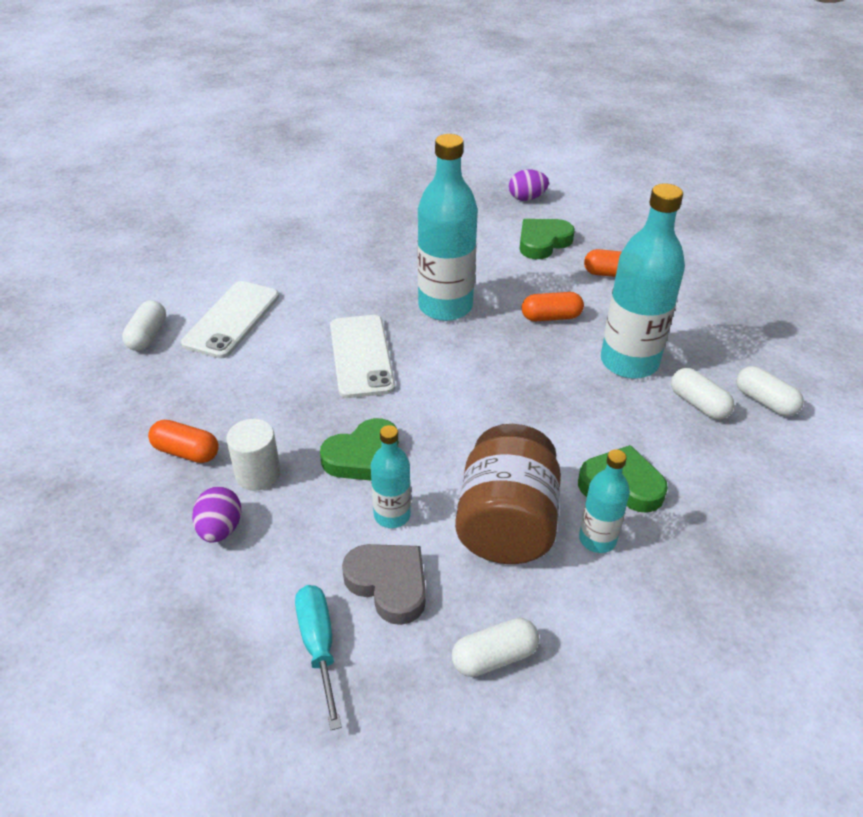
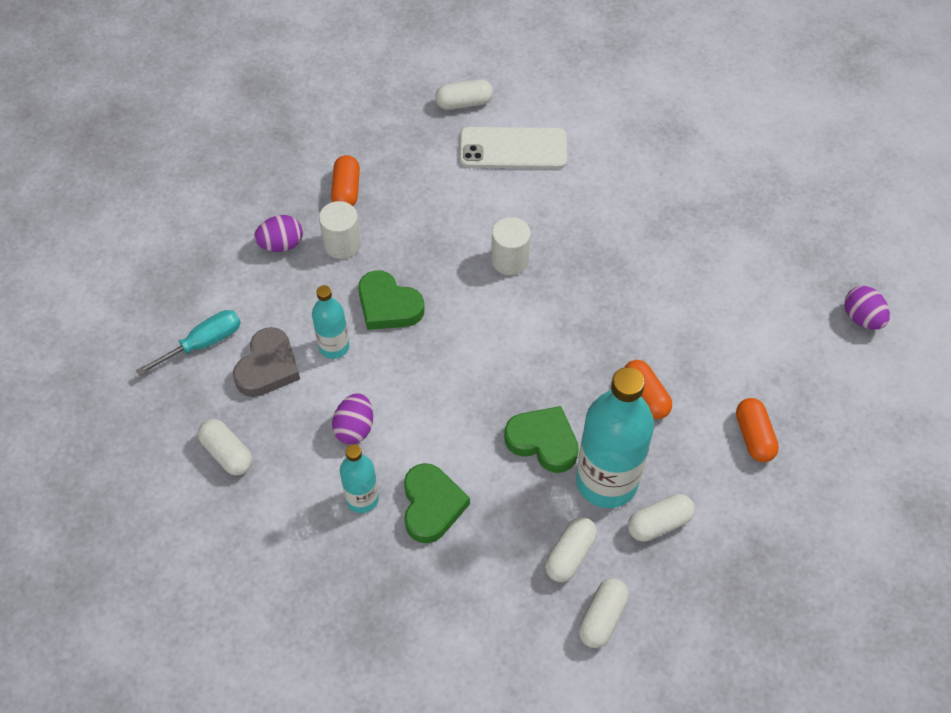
camera: 70 degrees right, 15 degrees up
white phone [330,315,395,398] -> white cylinder [491,217,531,275]
turquoise bottle [417,134,478,321] -> none
brown jar [455,424,561,564] -> purple egg [332,393,373,444]
green heart [520,219,575,259] -> green heart moved to [504,406,579,473]
none -> white capsule [628,494,695,542]

